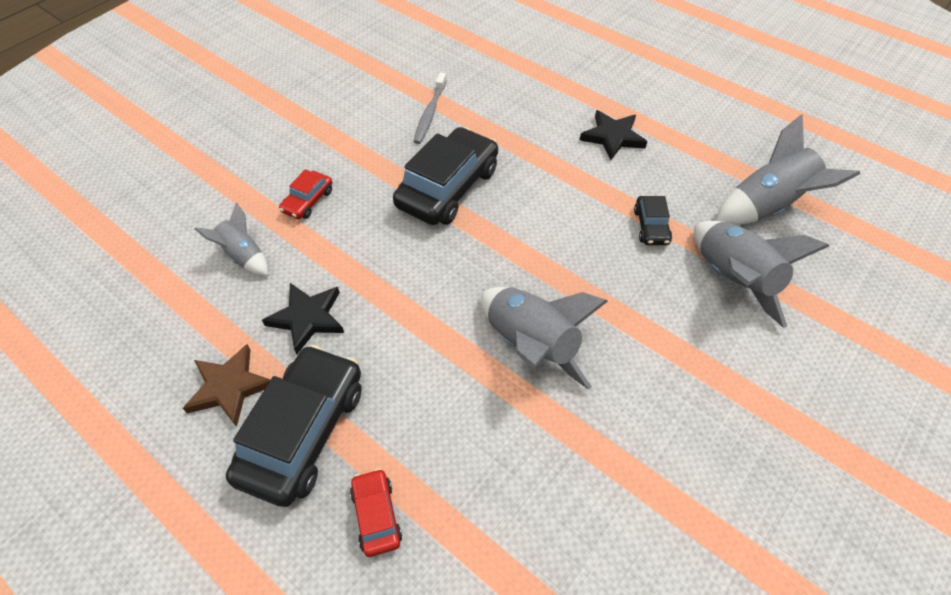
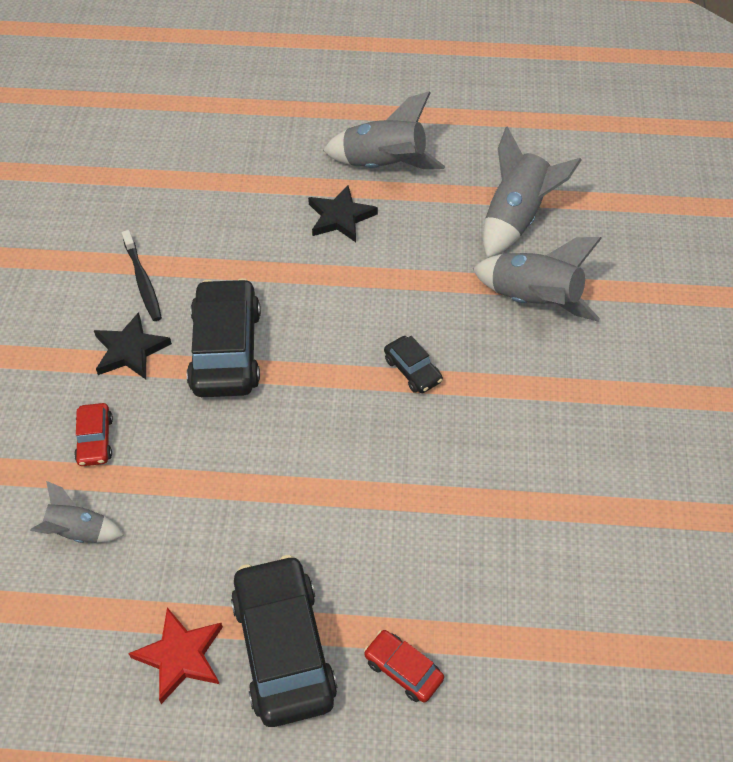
camera: 35 degrees left, 0 degrees up
brown star [183,344,270,427] -> red star [128,607,223,704]
black star [262,283,344,355] -> black star moved to [94,312,172,379]
grey toothbrush [413,73,447,144] -> black toothbrush [122,230,162,321]
grey rocket [481,287,608,390] -> grey rocket moved to [323,91,445,169]
black car [634,196,672,245] -> black car moved to [384,336,443,393]

